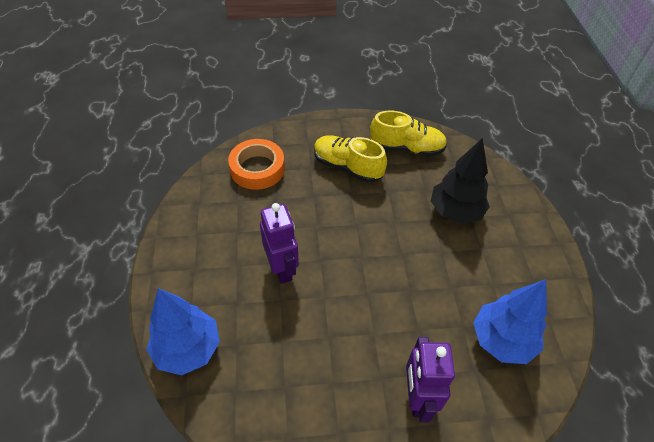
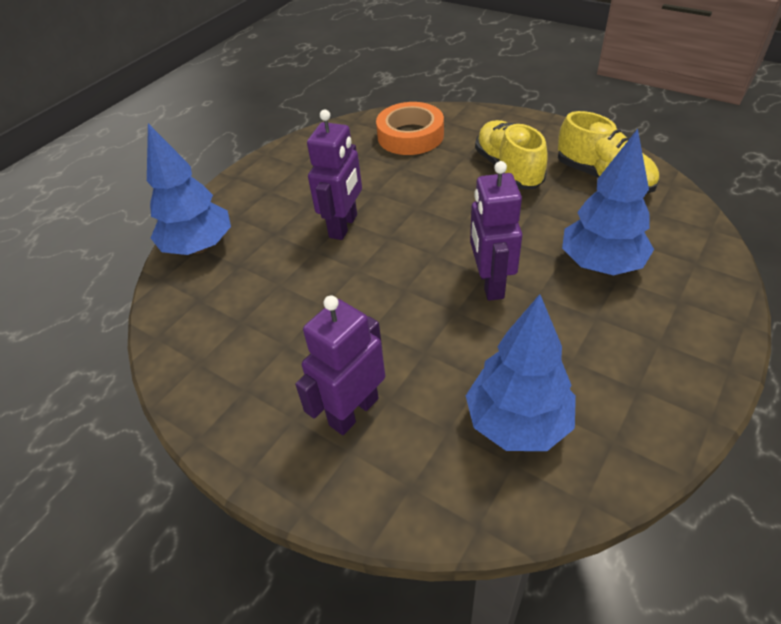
camera: 45 degrees right, 5 degrees down
black tree [431,138,490,224] -> blue tree [562,129,654,275]
none -> purple robot [470,161,522,301]

